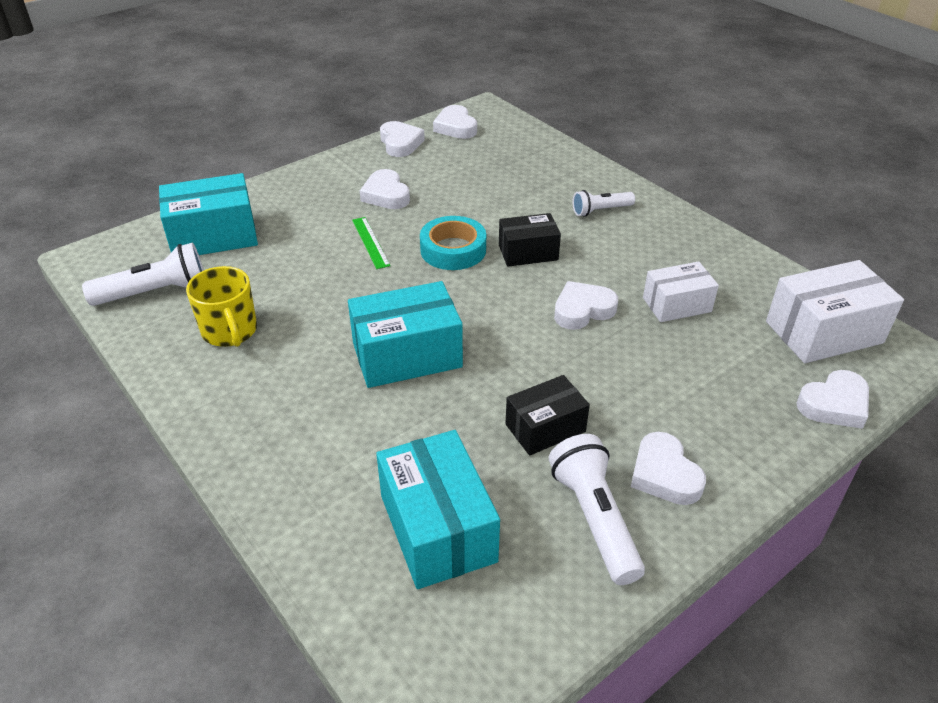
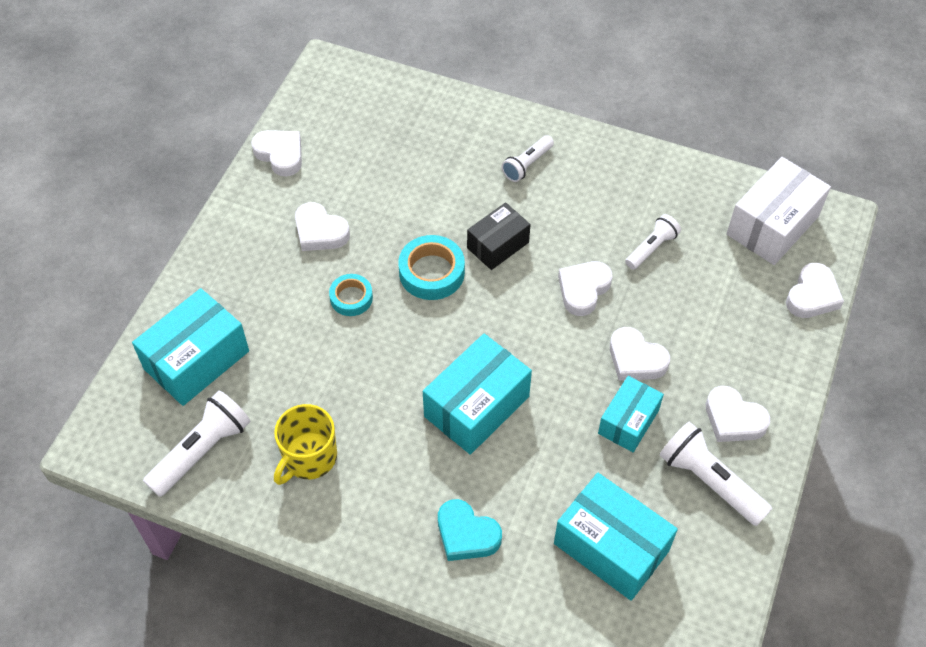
camera: 30 degrees left, 15 degrees up
yellow mug [186,266,257,347] -> yellow mug turned 90 degrees clockwise [274,404,337,485]
green ruler [352,217,391,269] -> turquoise tape [329,274,373,316]
white heart [433,105,477,139] -> white heart moved to [610,327,670,381]
black box [505,375,590,456] -> turquoise box [598,376,664,452]
white box [643,261,719,322] -> white flashlight [625,214,681,270]
none -> turquoise heart [438,499,502,561]

